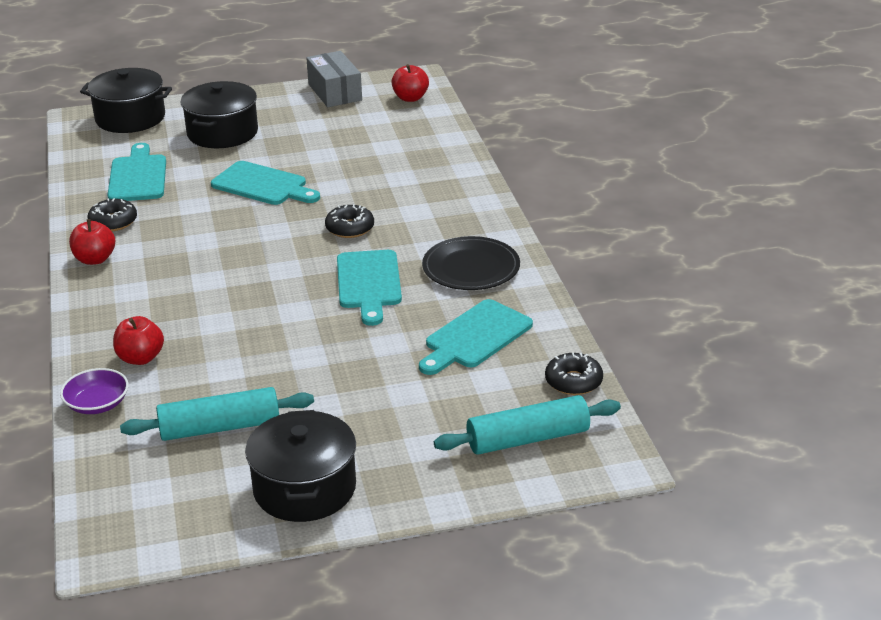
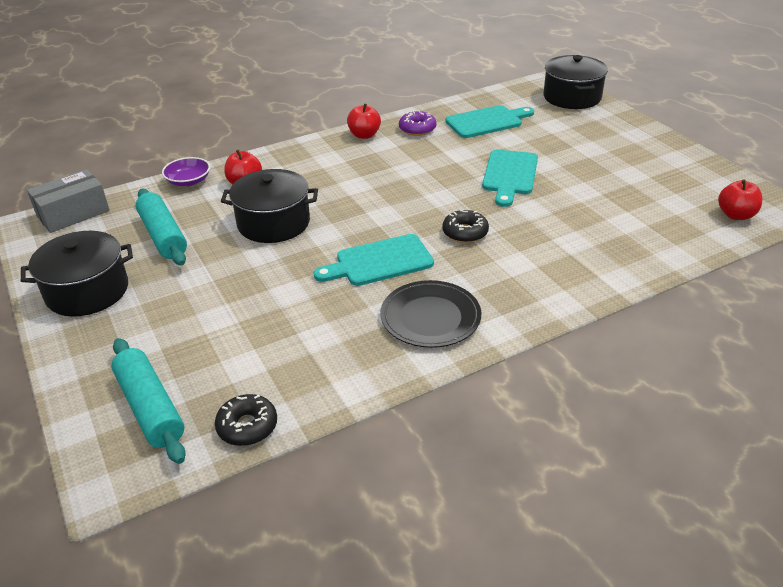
camera: 75 degrees right, 5 degrees up
black donut [88,198,137,231] -> purple donut [399,110,436,136]
black pot [181,81,258,148] -> black pot moved to [221,169,318,243]
grey box [306,51,362,107] -> grey box moved to [27,169,110,233]
turquoise cutting board [419,299,533,375] -> none

